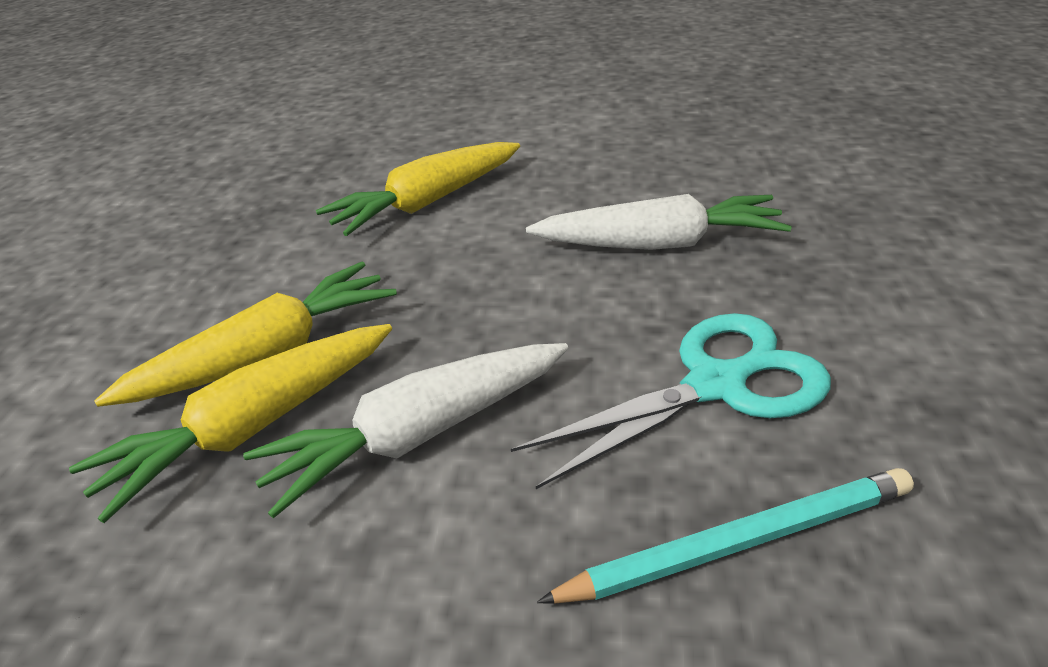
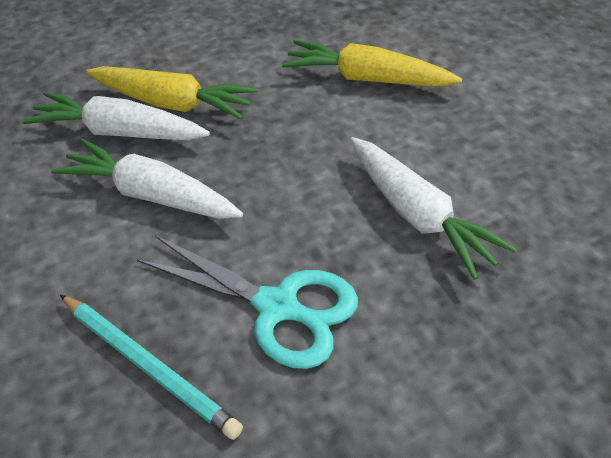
camera: 55 degrees right, 10 degrees up
yellow carrot [69,324,392,523] -> white carrot [22,92,210,140]

